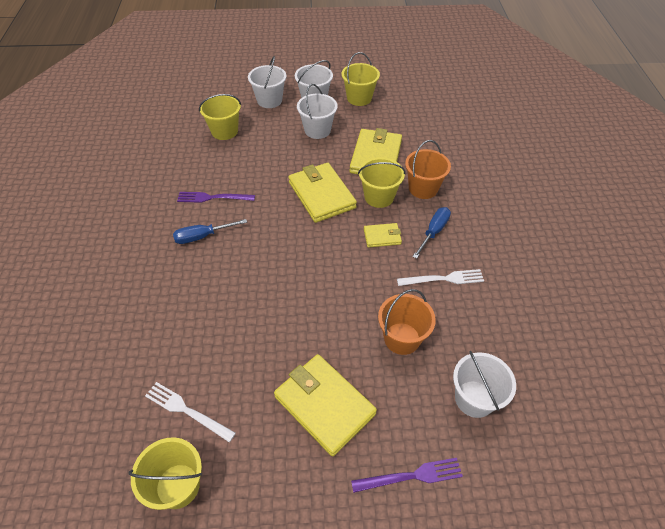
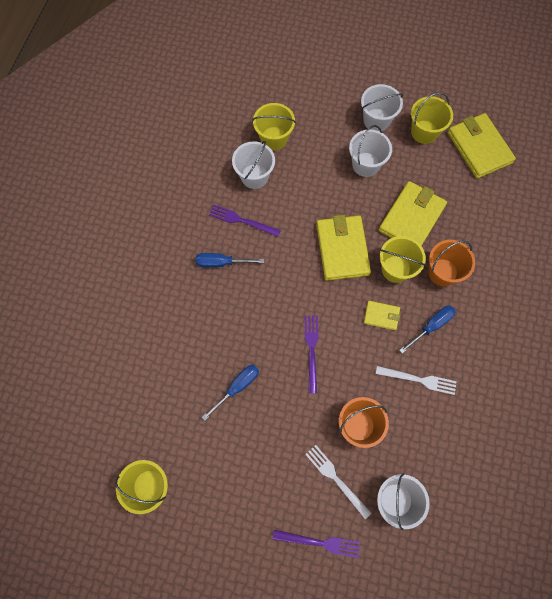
camera: 20 degrees right, 20 degrees up
white fork [145,382,236,442] -> white fork moved to [305,445,371,519]
white bucket [248,56,286,108] -> white bucket moved to [232,141,275,189]
yellow wallet [274,354,377,456] -> yellow wallet moved to [448,113,516,178]
none -> blue screwdriver [202,365,259,421]
none -> purple fork [305,316,319,393]

